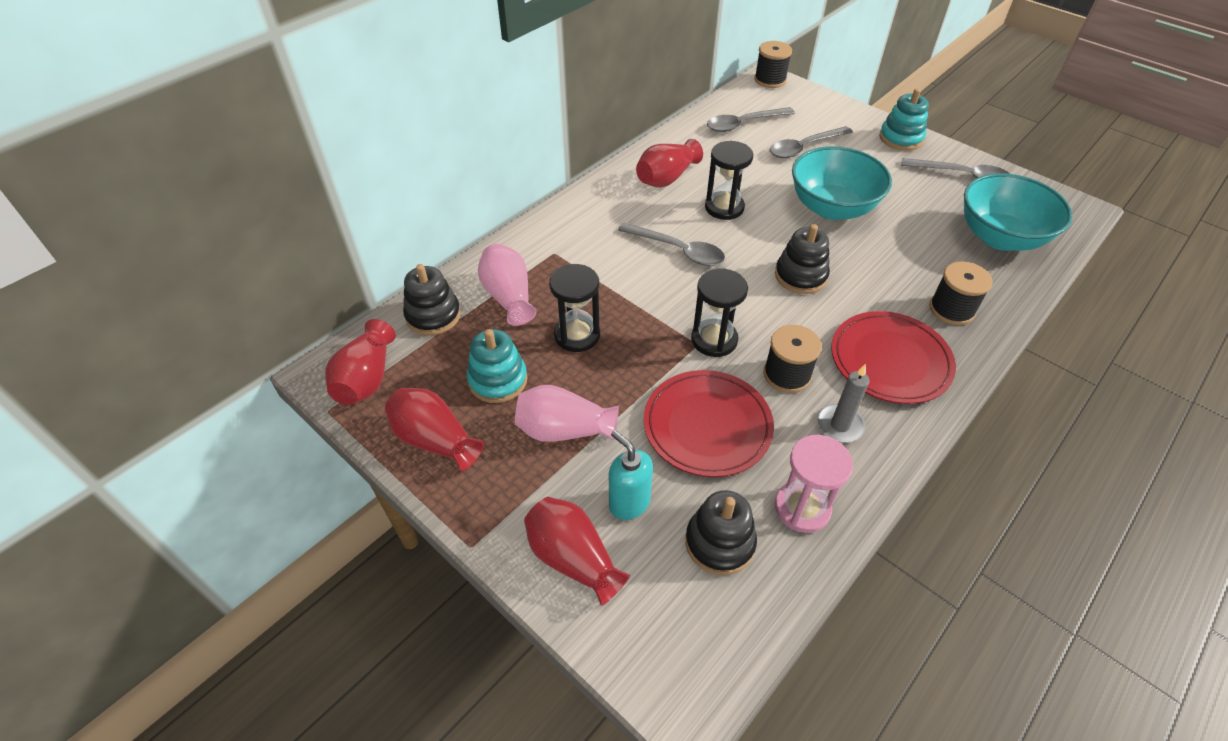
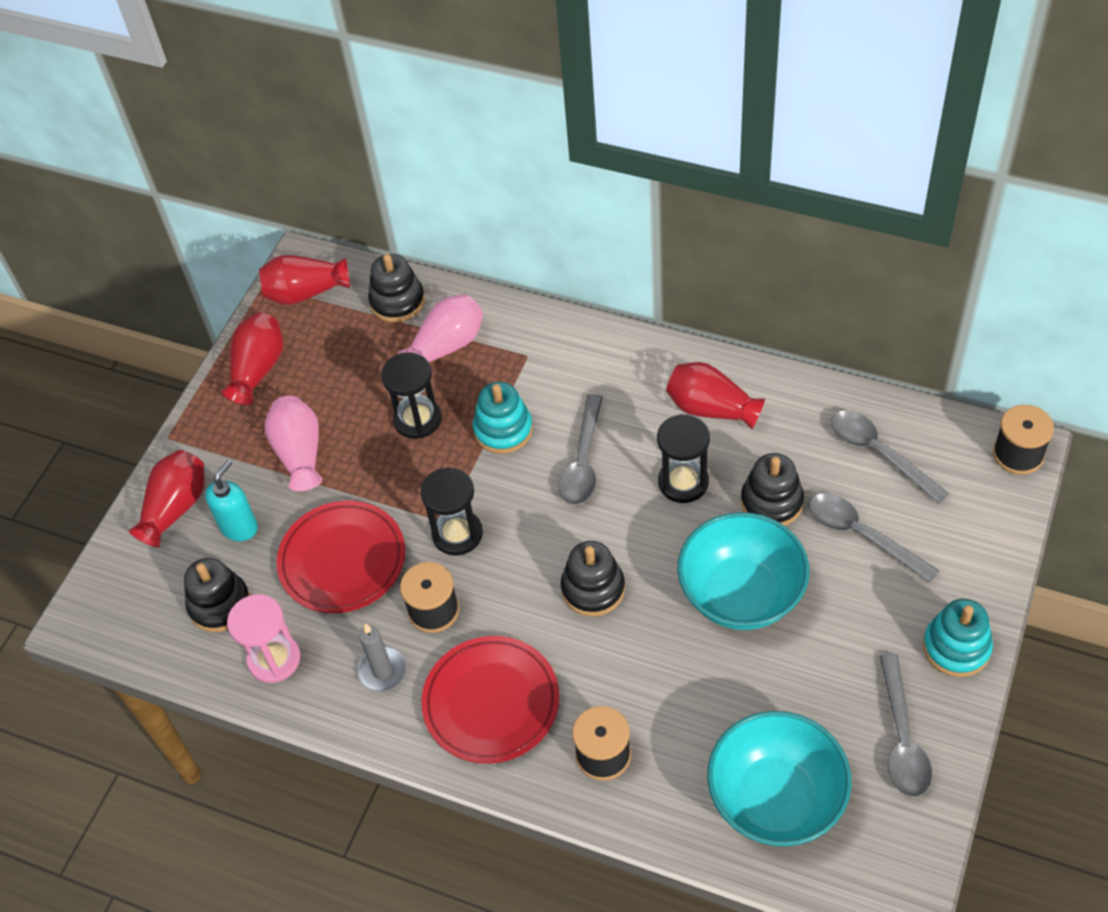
camera: 75 degrees right, 5 degrees up
turquoise stacking toy [467,329,528,403] -> turquoise stacking toy moved to [473,382,533,454]
none -> black stacking toy [741,453,804,526]

